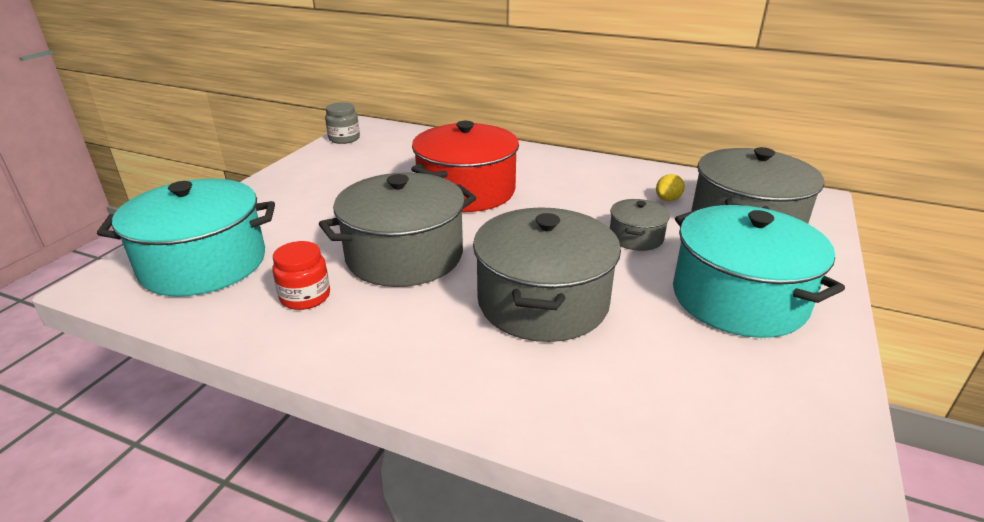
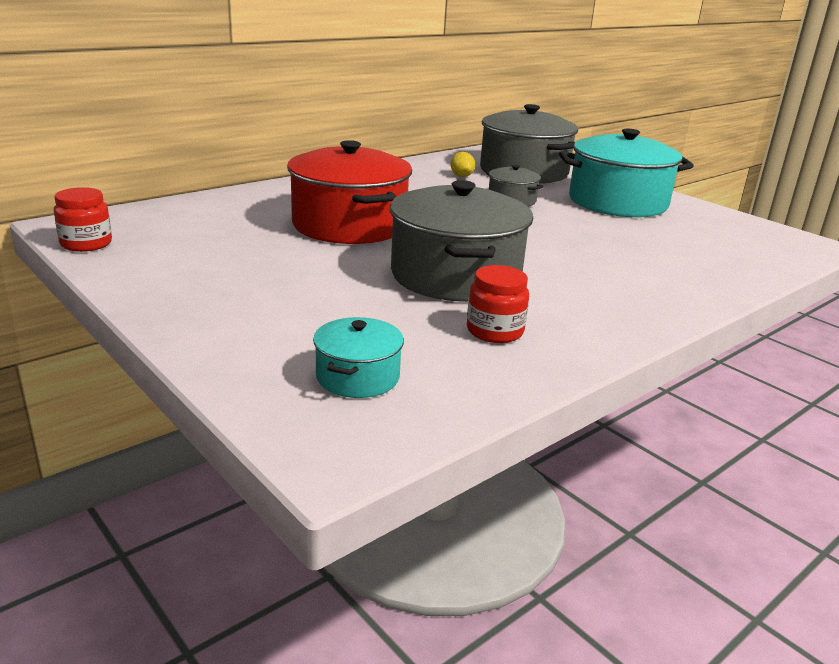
camera: 65 degrees left, 5 degrees down
turquoise pot [97,179,275,297] -> turquoise pot [313,317,404,398], size x0.49
grey jar [325,102,360,144] -> red jar [54,187,112,252]
grey pot [473,208,621,342] -> none

